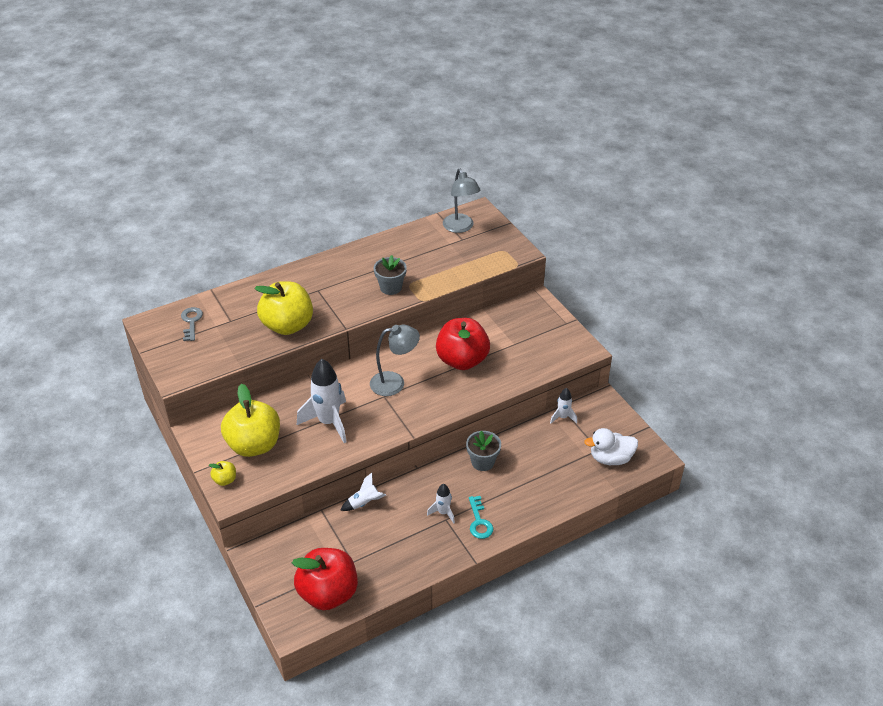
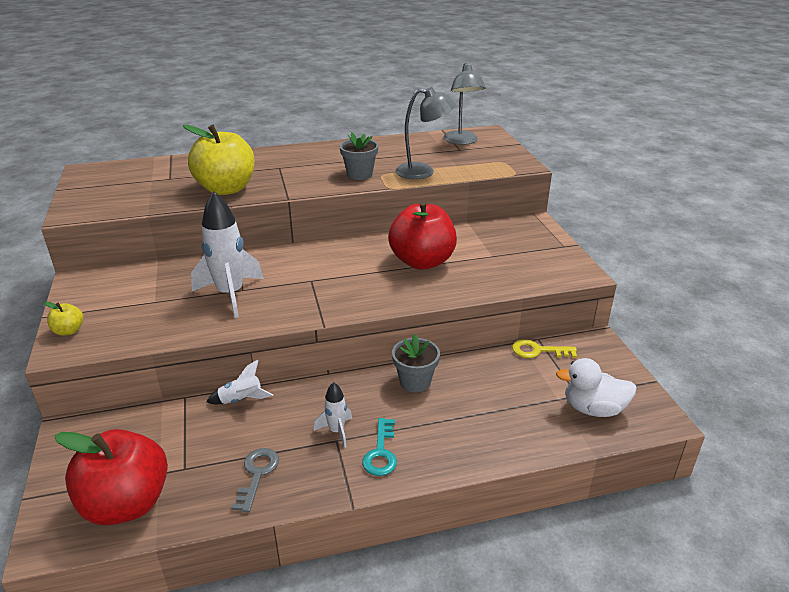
camera: 15 degrees right, 10 degrees down
grey key [181,307,203,341] -> grey key moved to [231,448,279,512]
yellow apple [221,384,280,457] -> none
grey lamp [370,325,420,396] -> grey lamp moved to [395,87,456,179]
white rocket [550,388,577,423] -> yellow key [512,339,577,358]

